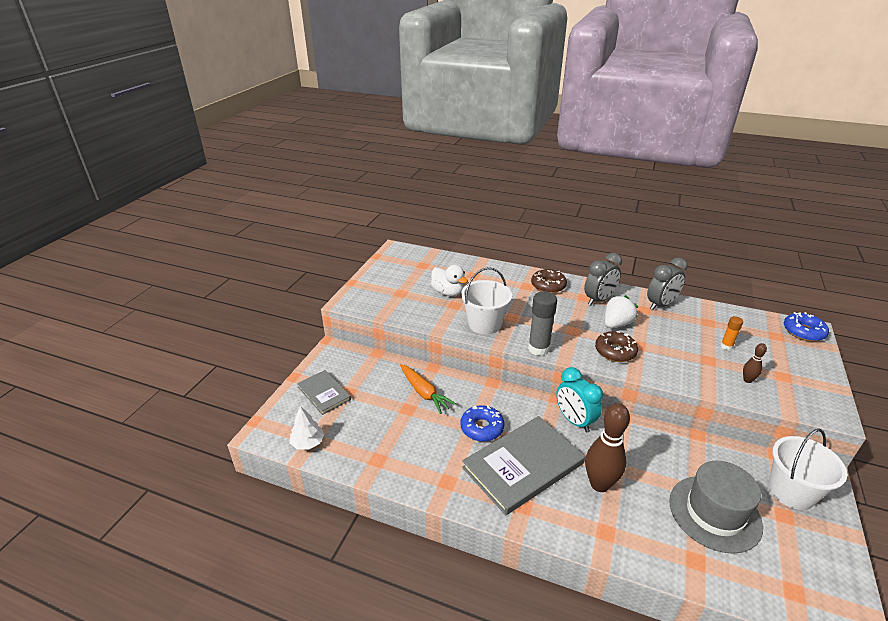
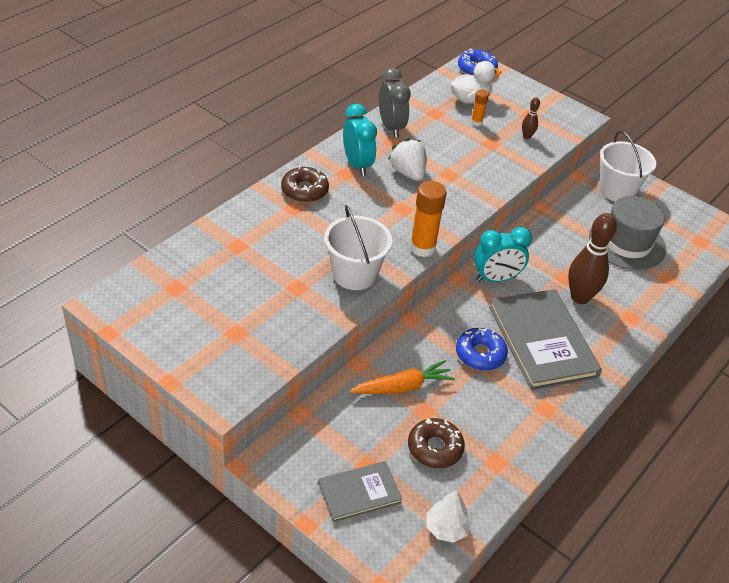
camera: 75 degrees left, 10 degrees up
white duck [431,265,468,296] -> white duck moved to [451,61,501,104]
grey glue stick [528,291,557,356] -> orange glue stick [410,181,447,257]
grey clock [584,253,622,306] -> turquoise clock [343,104,377,176]
brown donut [595,331,638,362] -> brown donut moved to [408,418,465,468]

